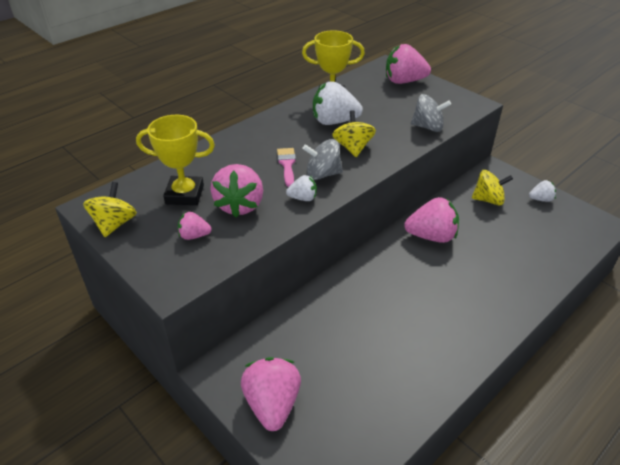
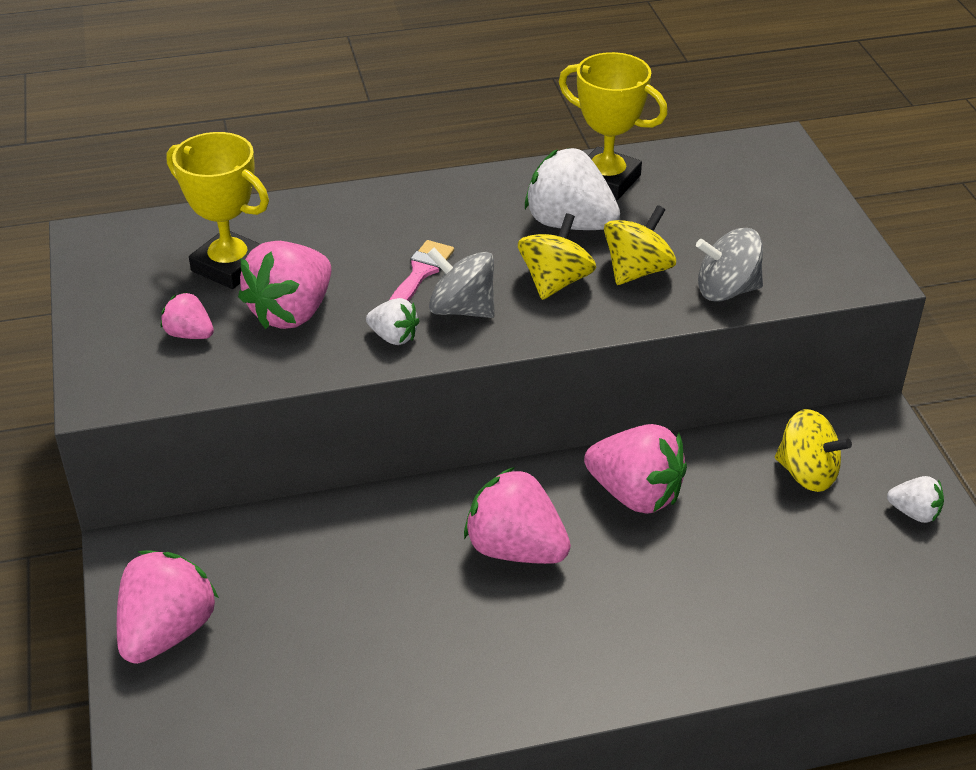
camera: 30 degrees right, 0 degrees up
yellow spinning top [83,182,137,237] -> yellow spinning top moved to [604,205,676,285]
pink strawberry [386,44,431,84] -> pink strawberry moved to [464,467,571,564]
grey spinning top [411,94,451,132] -> grey spinning top turned 135 degrees clockwise [696,228,763,301]

